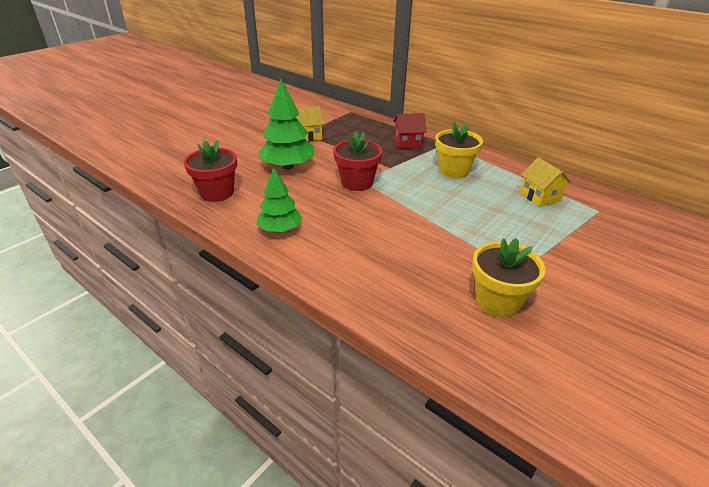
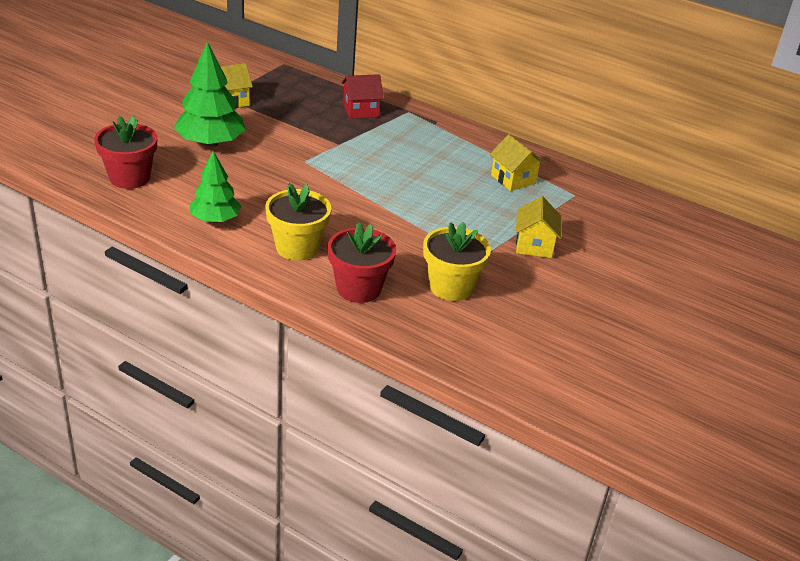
camera: 10 degrees left, 0 degrees up
red flower pot [333,131,383,191] -> red flower pot moved to [328,222,396,303]
yellow flower pot [435,122,483,178] -> yellow flower pot moved to [265,183,332,261]
none -> yellow house [516,196,561,258]

